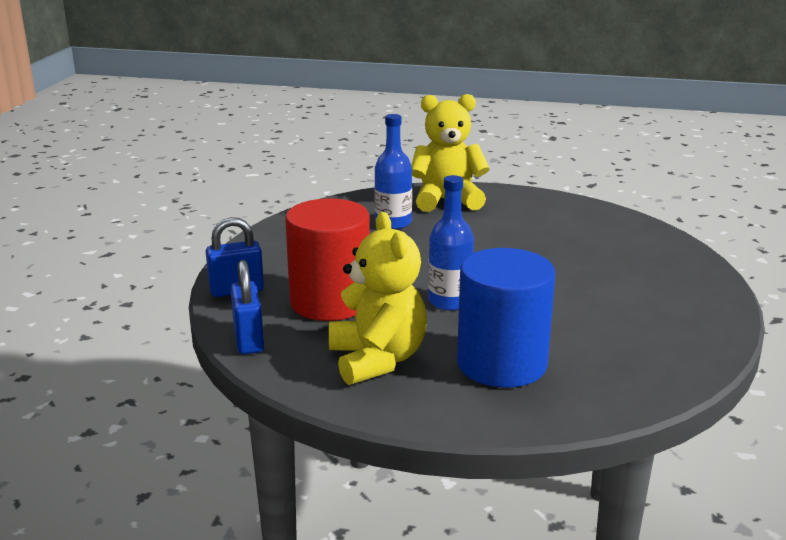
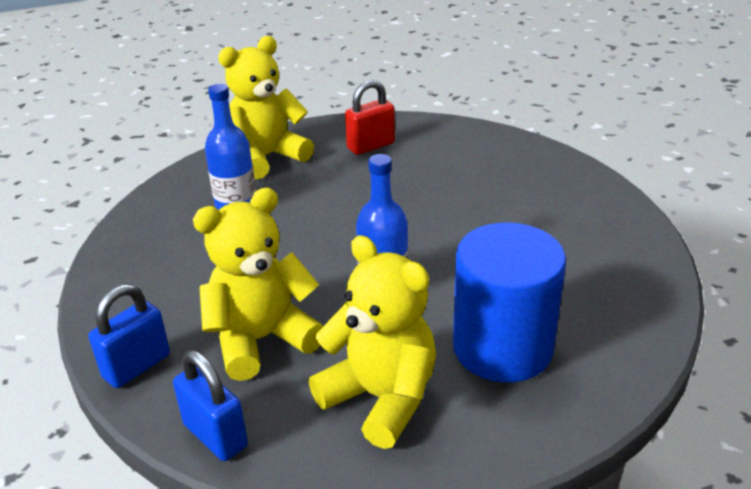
camera: 30 degrees left, 10 degrees up
red cylinder [285,199,370,321] -> yellow teddy bear [193,188,323,381]
none -> red padlock [345,80,395,155]

